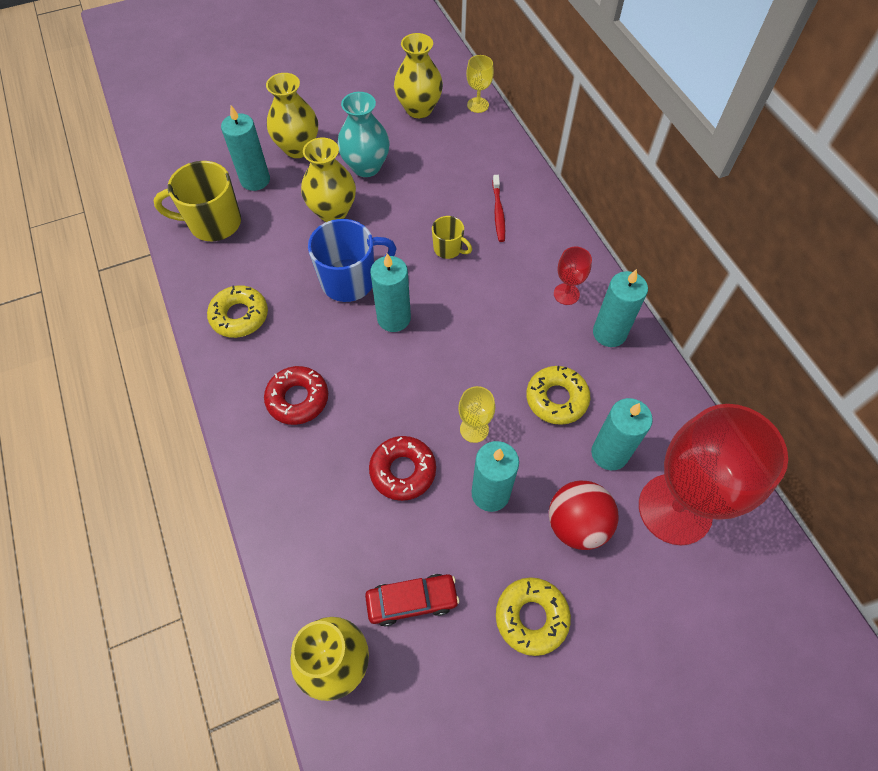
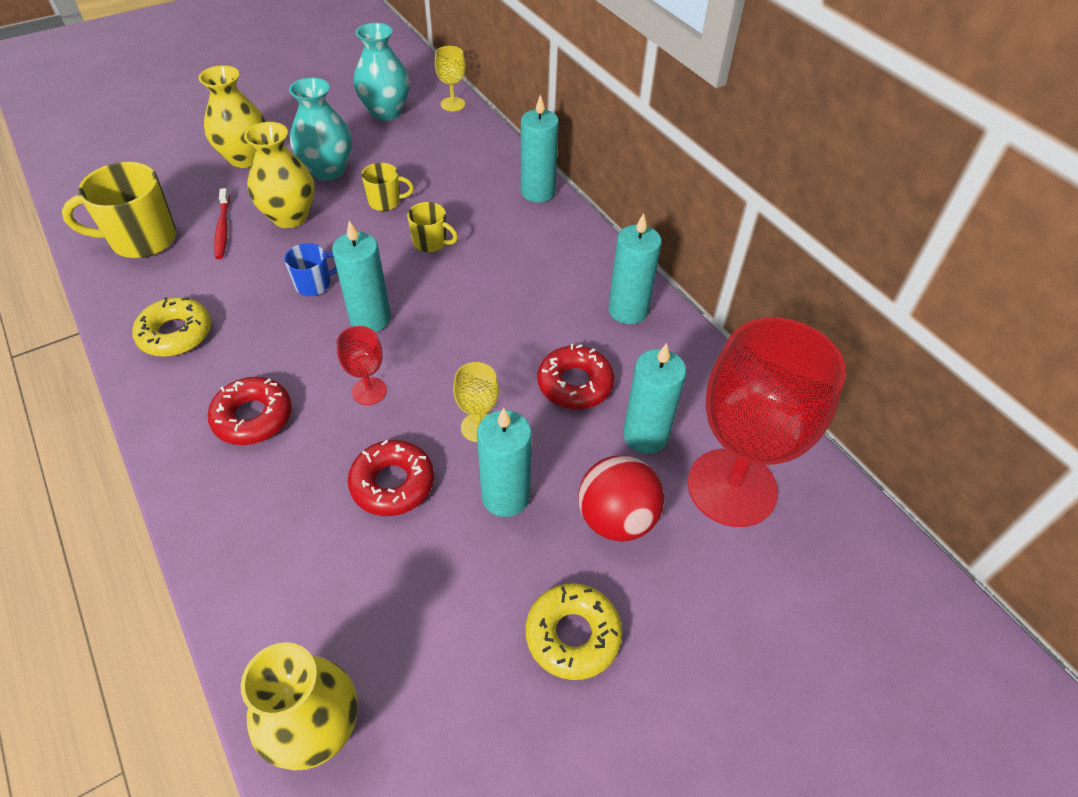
camera: 10 degrees left, 10 degrees down
turquoise candle [221,105,270,191] -> turquoise candle moved to [521,94,559,203]
blue mug [308,219,397,302] -> blue mug [284,243,337,296], size x0.54
red car [365,574,460,626] -> none
yellow vase [394,33,443,118] -> turquoise vase [354,23,410,121]
red toothbrush [492,175,505,242] -> red toothbrush moved to [214,188,230,259]
yellow donut [526,366,590,425] -> red donut [537,344,614,409]
red goblet [554,247,592,305] -> red goblet moved to [337,326,387,405]
none -> yellow mug [361,163,414,211]

